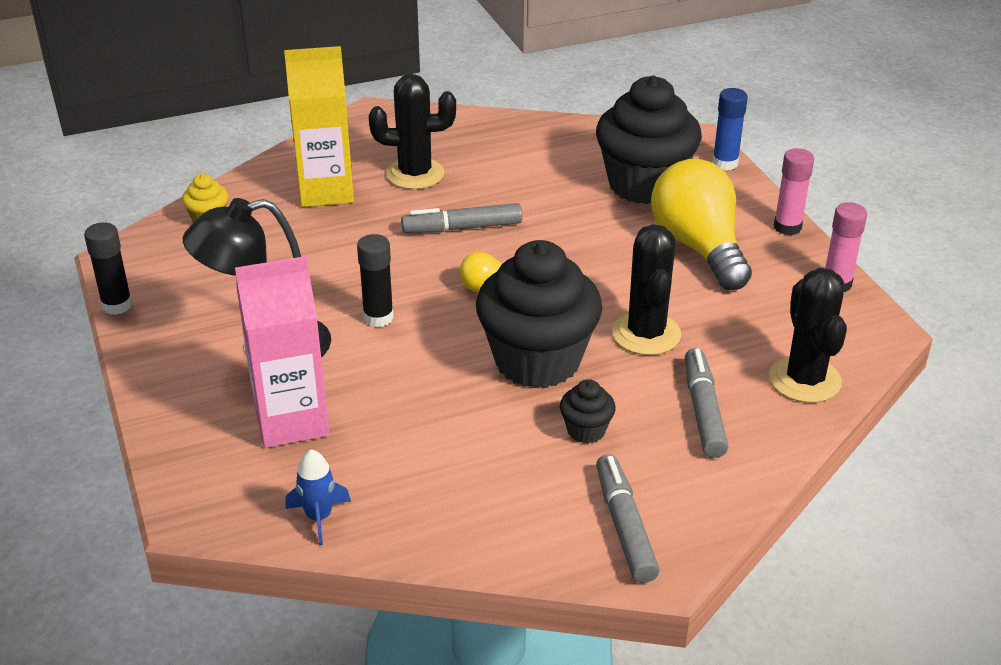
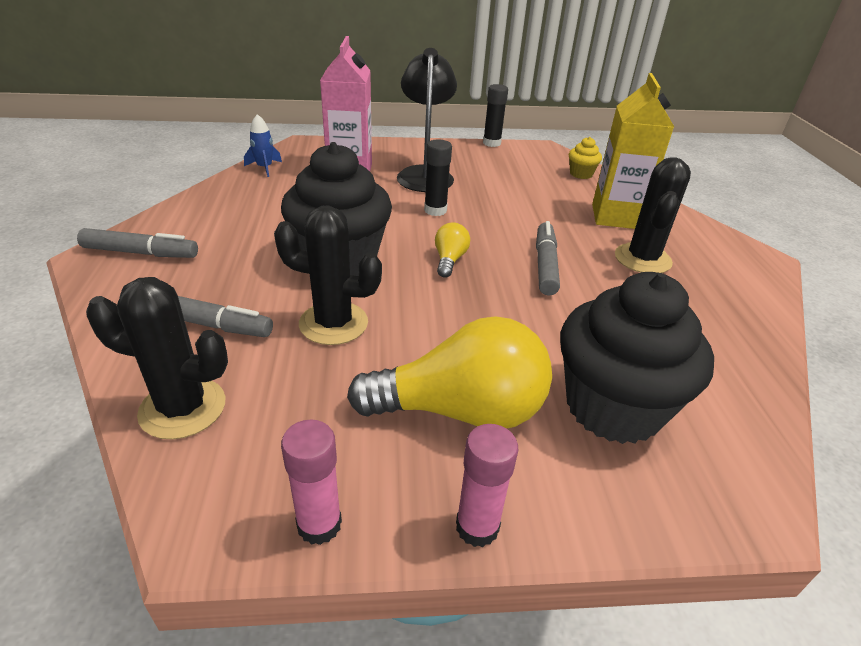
camera: 105 degrees right, 0 degrees up
black cupcake [560,379,616,443] -> none
blue glue stick [712,88,748,170] -> none

